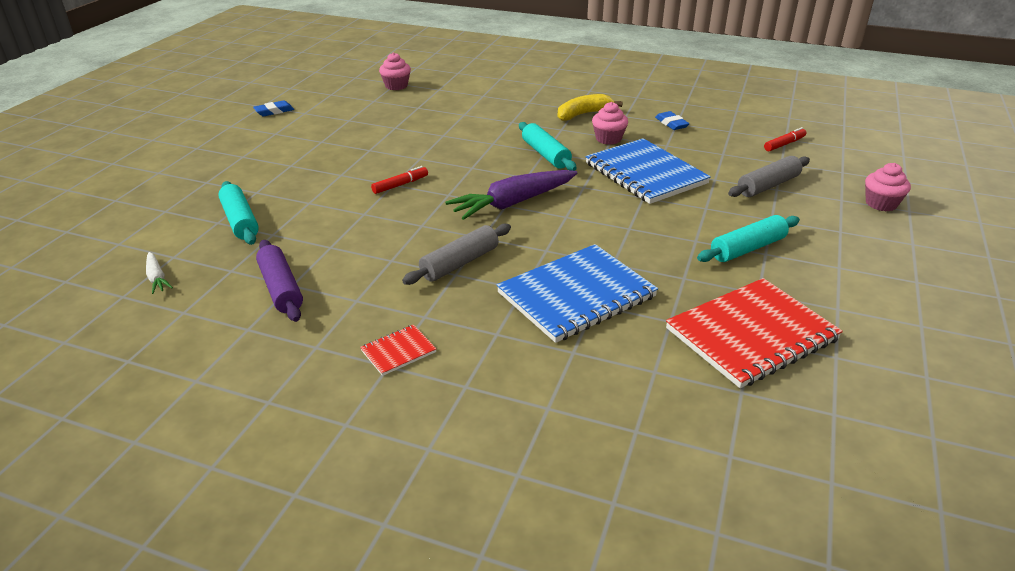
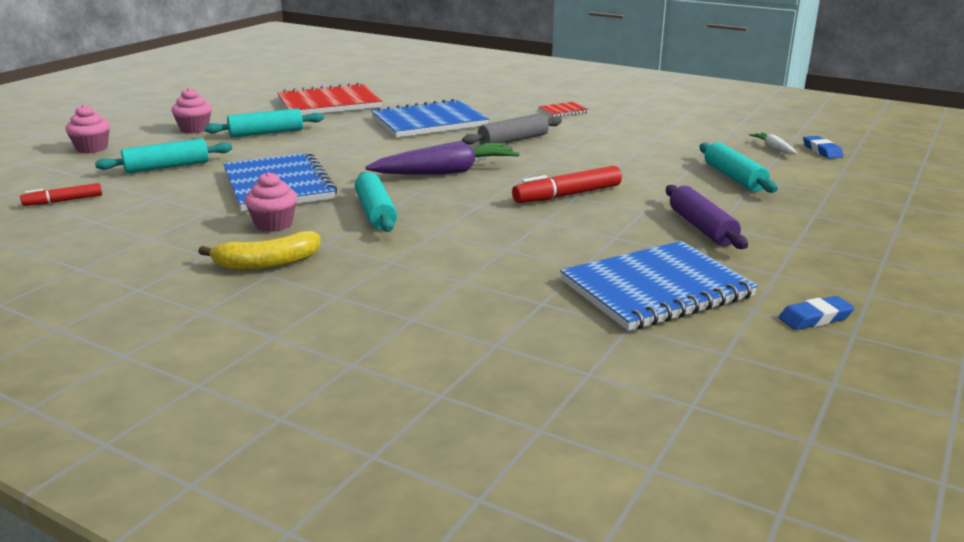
camera: 170 degrees left, 10 degrees down
purple rolling pin [256,240,303,322] -> purple rolling pin moved to [666,185,748,249]
red marker [371,166,428,194] -> red marker [512,166,622,203], size x1.64
pink cupcake [379,52,411,90] -> pink cupcake moved to [172,88,212,133]
blue eraser [655,111,690,130] -> blue eraser moved to [803,136,844,159]
grey rolling pin [728,156,810,197] -> turquoise rolling pin [95,138,232,173]
none -> blue notebook [560,241,758,331]

